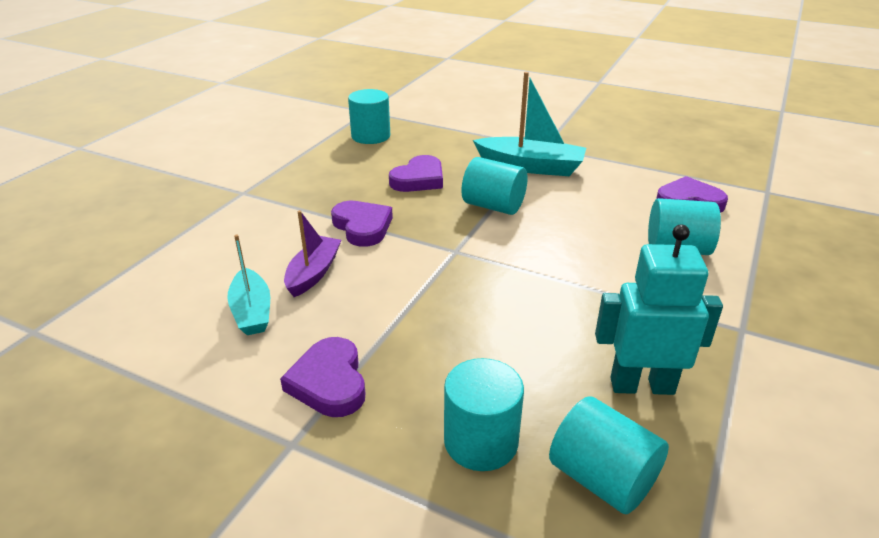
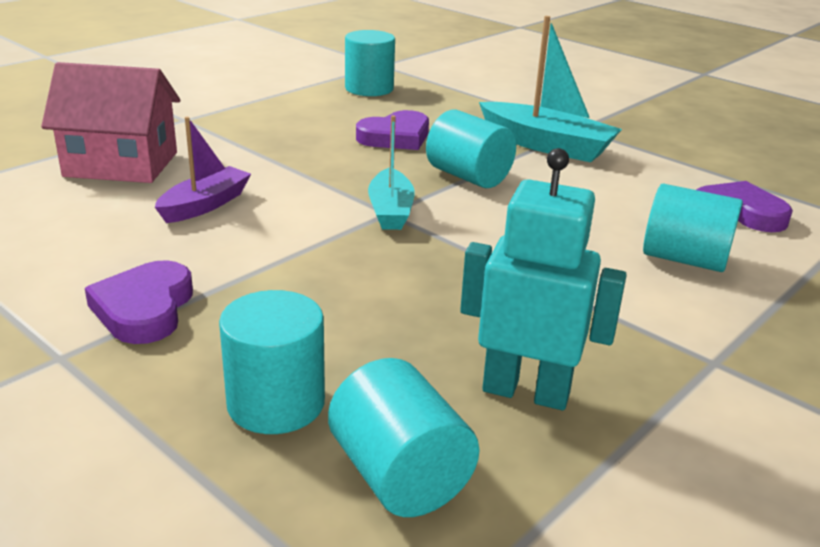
camera: 15 degrees right, 5 degrees down
turquoise boat [227,235,270,335] -> turquoise boat moved to [368,115,415,230]
purple heart [331,201,393,247] -> none
none -> pink house [41,62,180,183]

